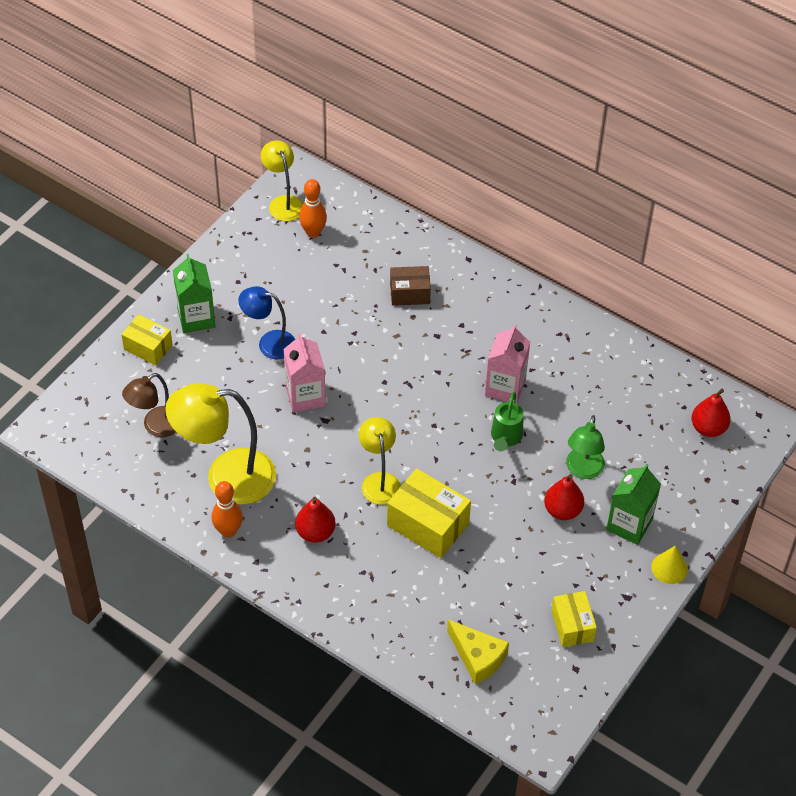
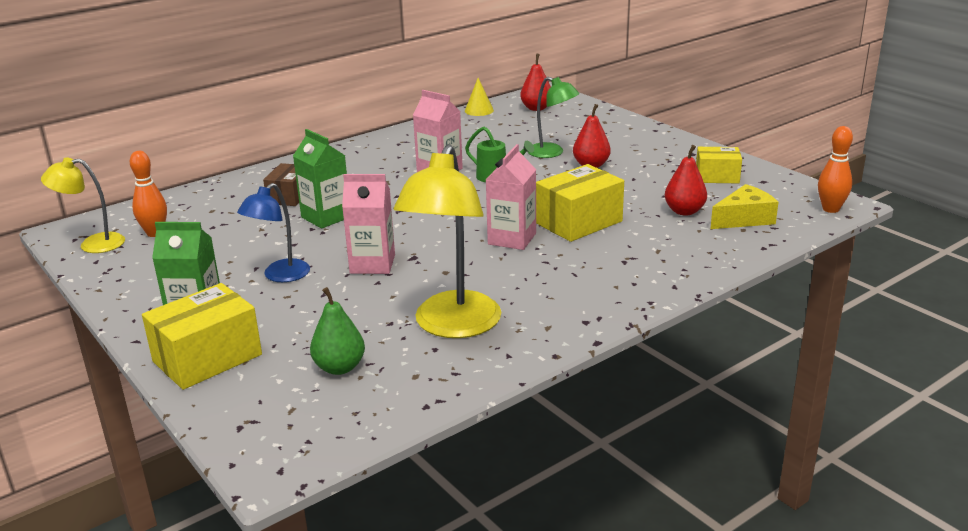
camera: 70 degrees left, 25 degrees down
yellow box [121,314,173,365] -> yellow box [142,283,262,390], size x1.59
brown lamp [122,373,176,437] -> green pear [310,287,365,375]
orange bowling pin [212,481,243,538] -> orange bowling pin moved to [818,126,853,213]
red pear [295,497,336,543] -> red pear moved to [665,145,707,215]
yellow lamp [359,417,401,505] -> pink carton [486,144,536,250]
green carton [606,464,661,545] -> green carton moved to [293,129,347,229]
yellow cone [651,546,688,584] -> yellow cone moved to [465,78,494,116]

